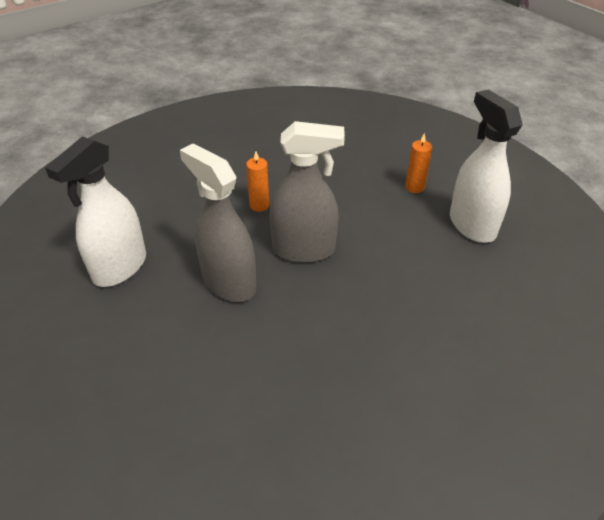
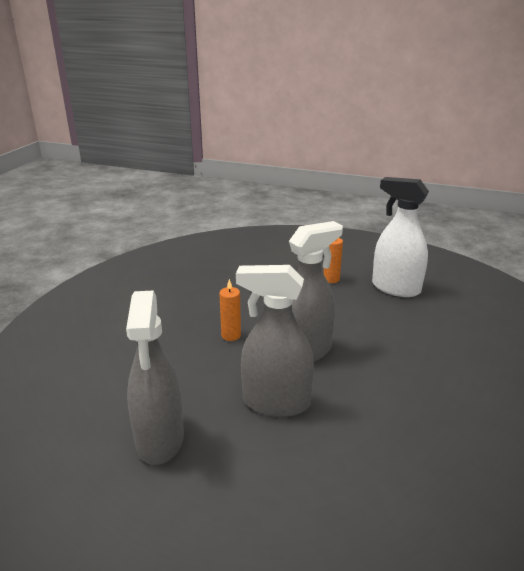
camera: 35 degrees left, 15 degrees down
white spray bottle [45,136,146,287] -> grey spray bottle [126,291,184,465]

